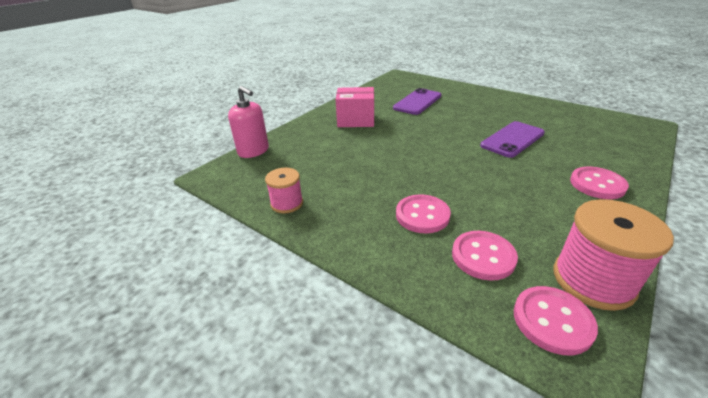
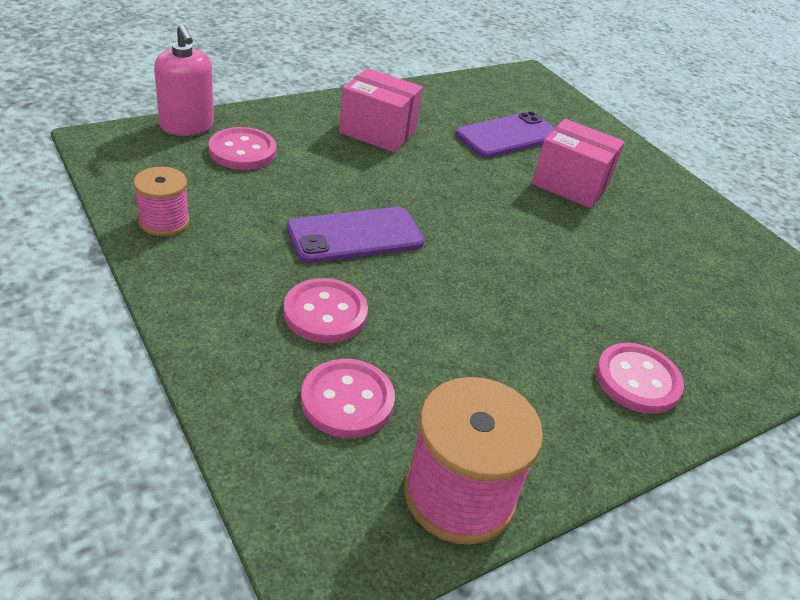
camera: 15 degrees right, 5 degrees up
purple phone [480,121,545,158] -> purple phone moved to [287,207,424,263]
pink button [514,286,598,355] -> pink button moved to [208,127,276,170]
none -> pink box [532,119,624,208]

